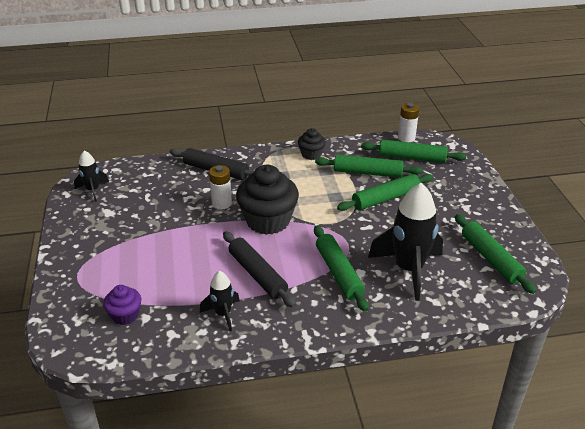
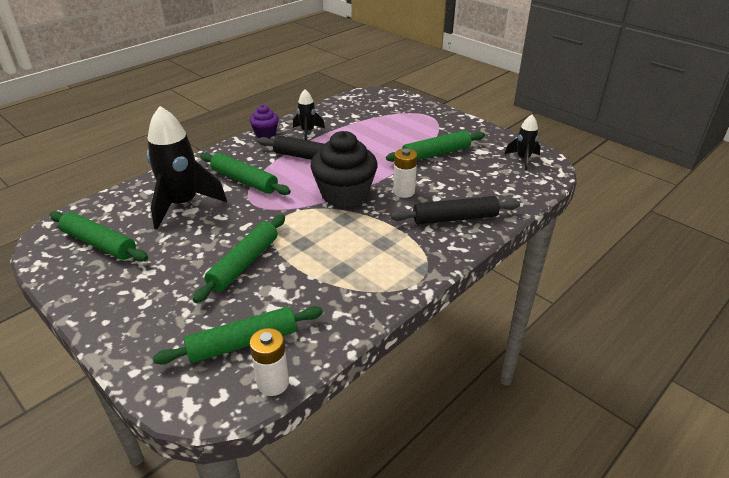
camera: 145 degrees right, 0 degrees up
purple cupcake [103,285,141,325] -> purple cupcake moved to [250,105,279,138]
black cupcake [298,128,326,160] -> none
green rolling pin [315,154,423,178] -> green rolling pin moved to [386,130,485,162]

